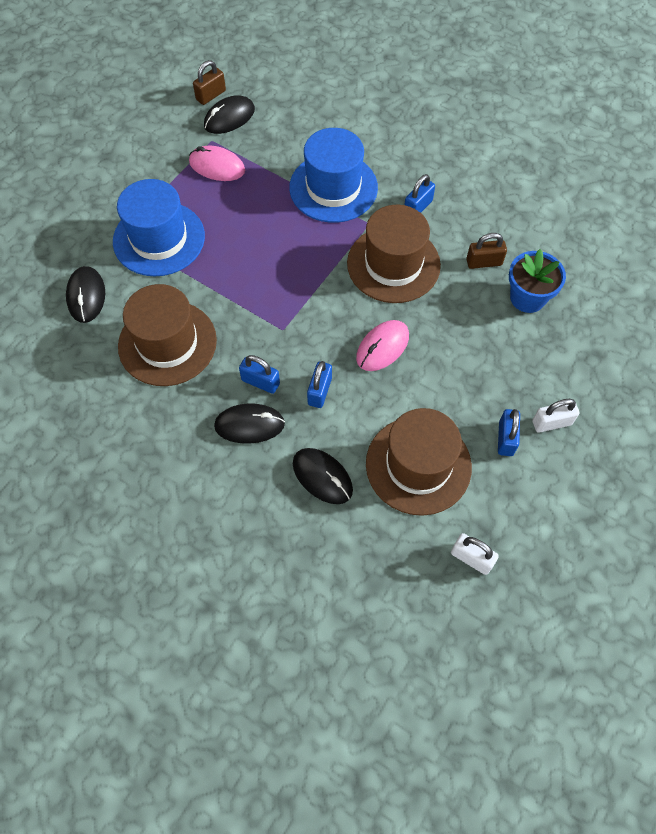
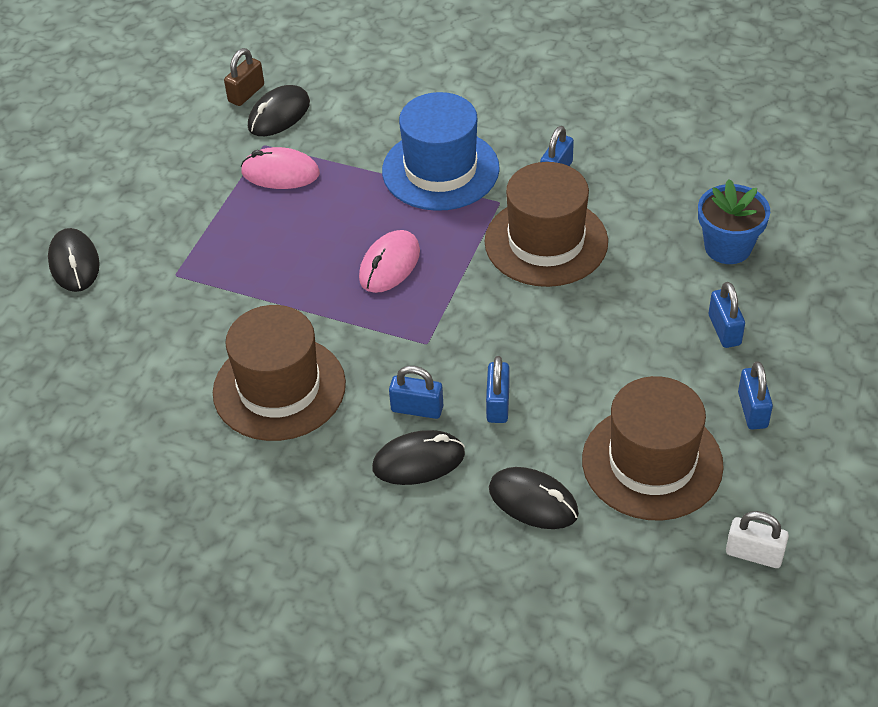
camera: 10 degrees left, 15 degrees down
black mouse [66,266,105,323] -> black mouse moved to [48,228,100,292]
blue hat [113,179,205,277] -> none
pink mouse [356,320,409,371] -> pink mouse moved to [359,230,420,293]
brown padlock [466,233,507,269] -> none
white padlock [532,399,579,433] -> none
none -> blue padlock [709,282,745,348]

